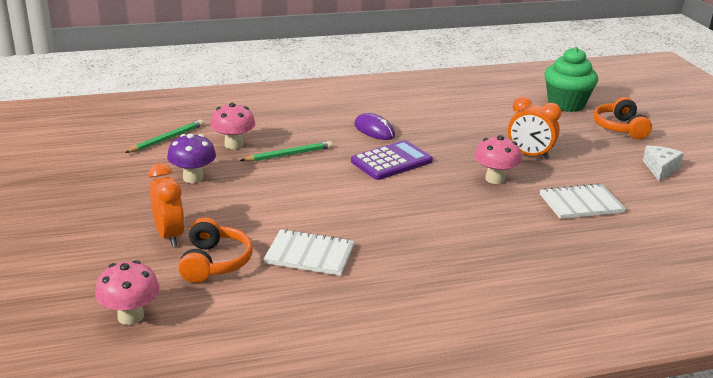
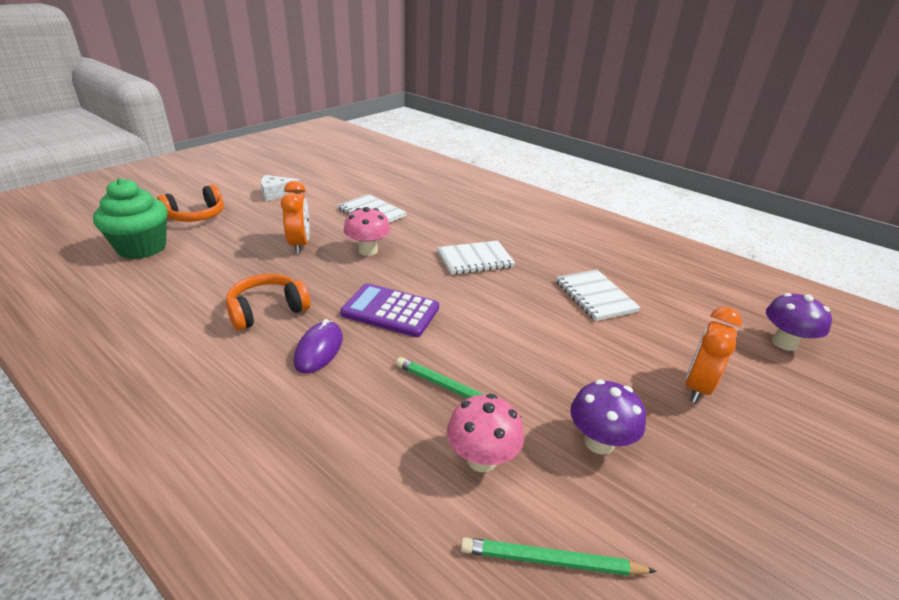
camera: 125 degrees left, 5 degrees up
pink mushroom [95,260,160,325] -> purple mushroom [766,293,832,351]
orange headphones [178,217,253,283] -> orange headphones moved to [226,274,310,331]
none -> white notebook [437,240,515,275]

